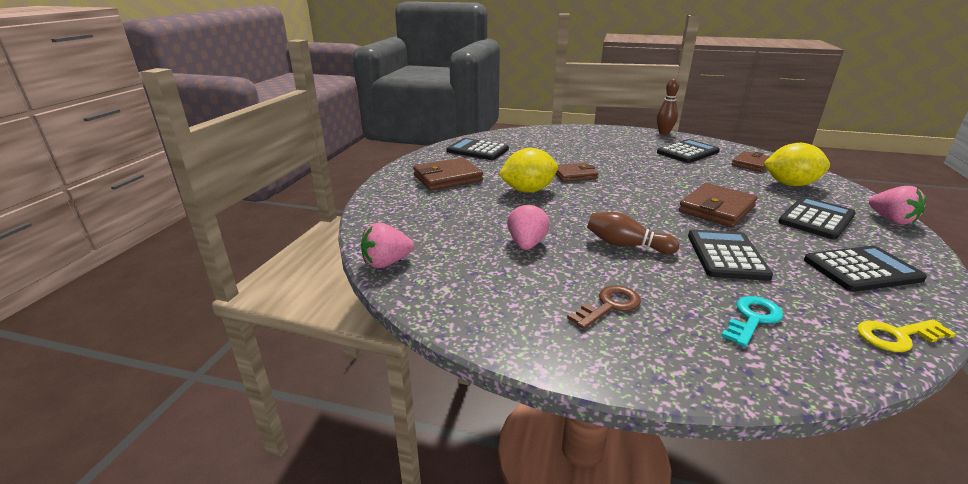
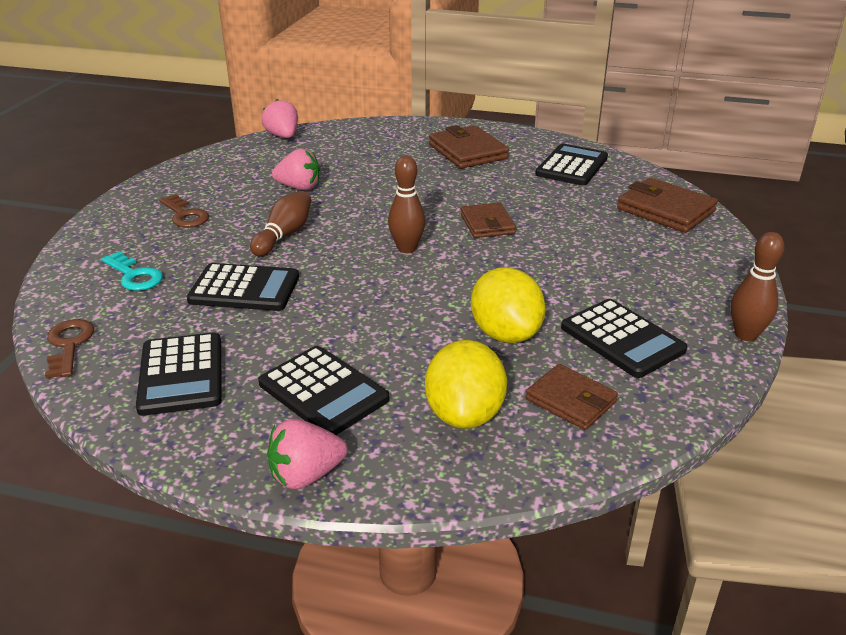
camera: 90 degrees right, 5 degrees up
yellow lemon [498,148,558,193] -> yellow lemon moved to [471,267,546,343]
brown wallet [679,183,757,227] -> brown wallet moved to [617,178,718,233]
yellow key [857,319,956,352] -> brown key [45,319,94,379]
none -> brown bowling pin [388,156,425,253]

